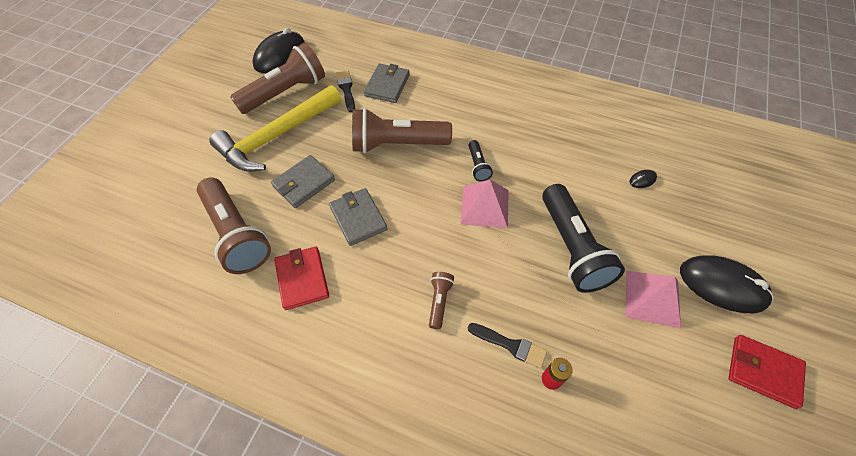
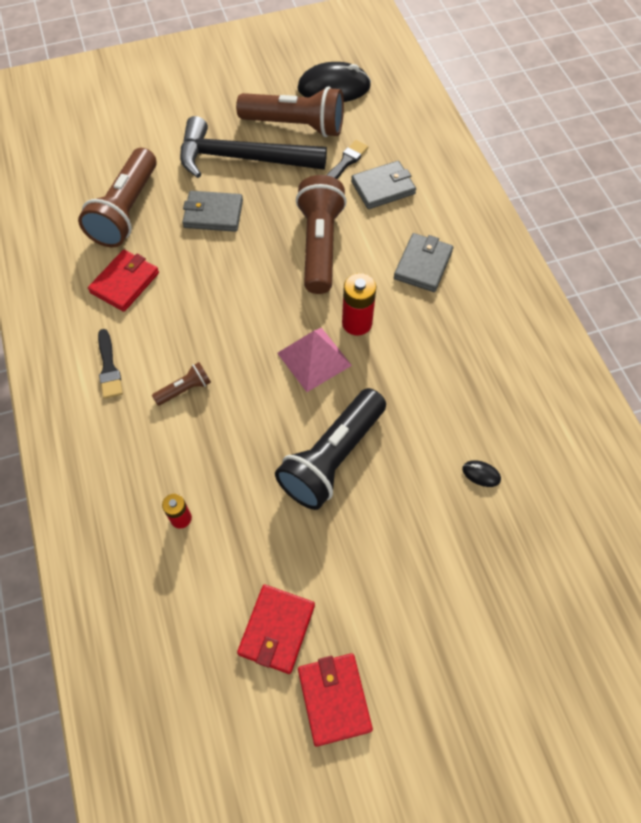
camera: 50 degrees right, 5 degrees up
yellow hammer [209,85,341,172] -> black hammer [180,116,327,178]
grey wallet [329,188,387,246] -> grey wallet moved to [394,233,453,292]
brown flashlight [352,108,452,153] -> brown flashlight turned 45 degrees clockwise [296,175,347,294]
black brush [468,323,547,368] -> black brush moved to [98,329,123,399]
black flashlight [469,140,493,181] -> red battery [342,273,376,336]
pink pyramid [626,271,681,328] -> none
black mouse [680,255,774,313] -> none
none -> red wallet [237,585,315,674]

